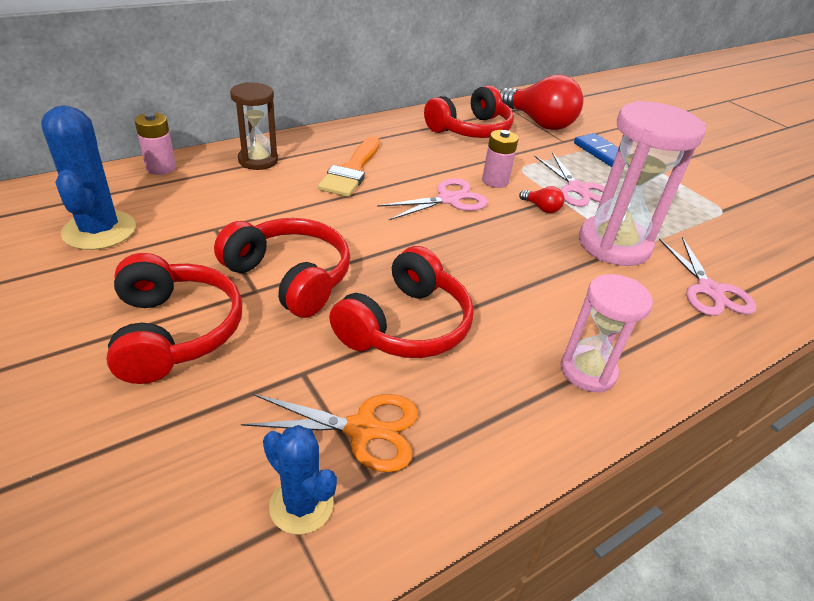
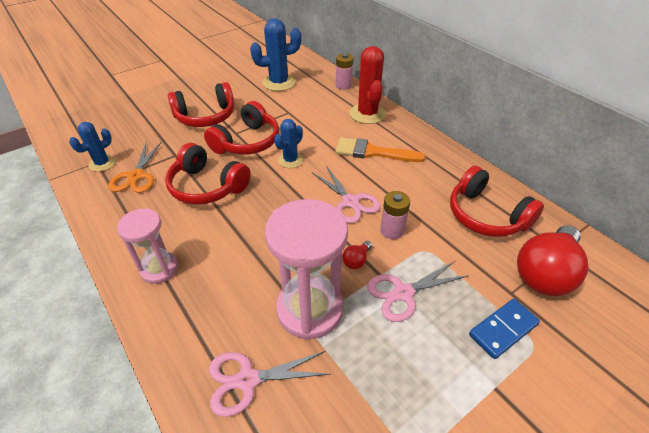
camera: 90 degrees right, 5 degrees up
brown hourglass [230,82,278,170] -> red cactus [350,46,386,124]
none -> blue cactus [274,119,303,168]

